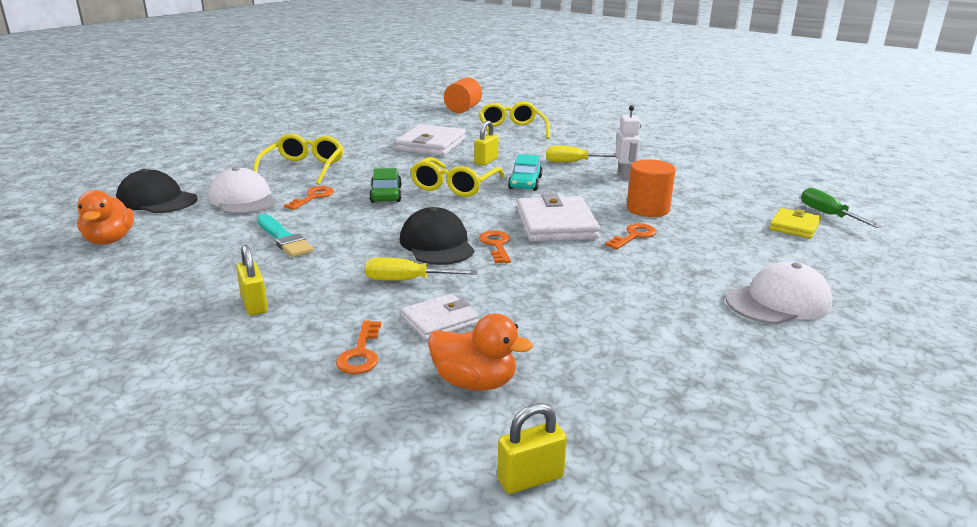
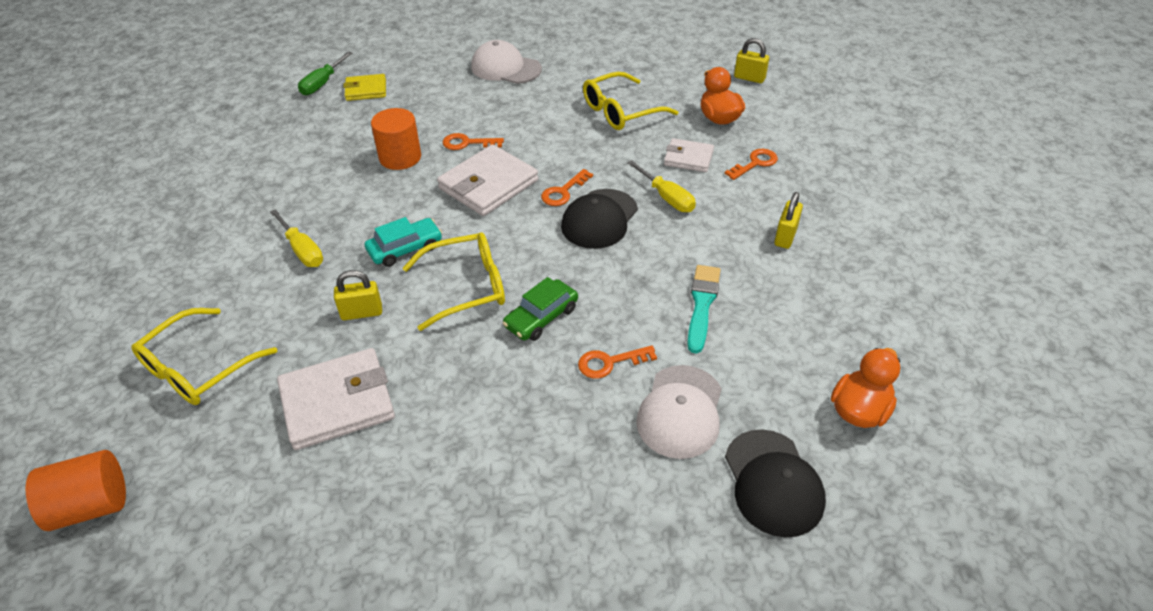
camera: 130 degrees left, 20 degrees up
yellow glasses [253,134,344,185] -> yellow glasses moved to [583,72,678,130]
white robot [615,105,641,180] -> none

